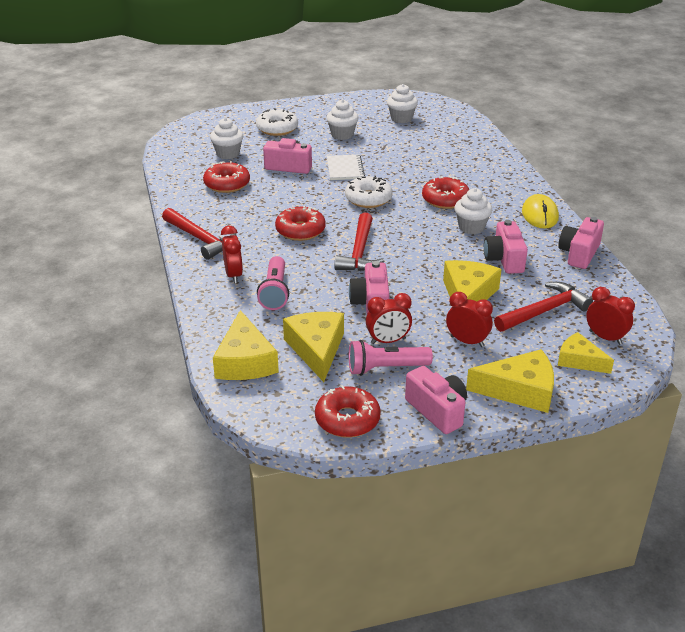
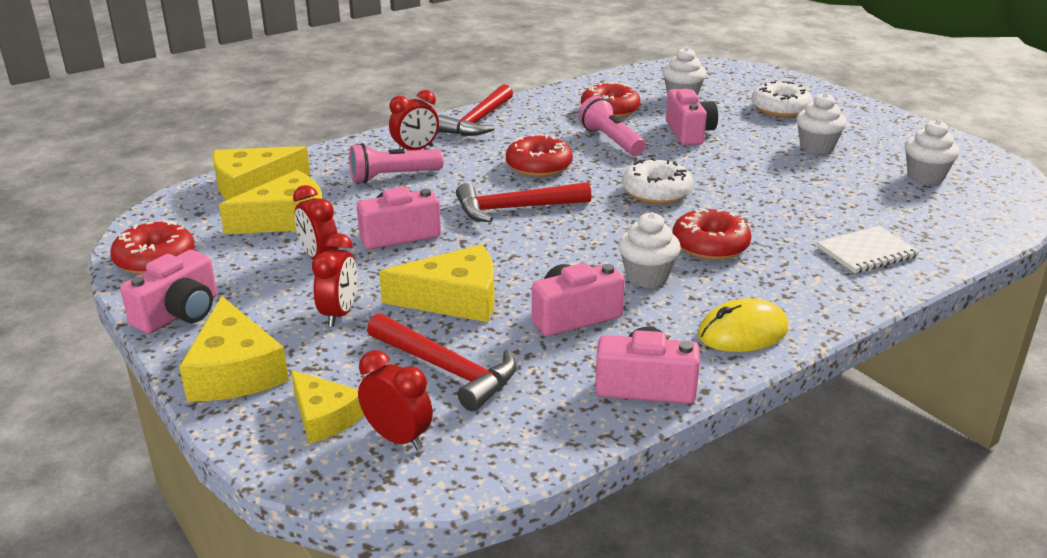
camera: 70 degrees right, 5 degrees down
white notebook [327,155,365,180] -> white notebook moved to [817,226,920,273]
pink flashlight [349,340,433,375] -> pink flashlight moved to [578,96,646,156]
yellow cheese [558,332,614,374] -> yellow cheese turned 120 degrees clockwise [291,370,364,444]
red clock [586,287,635,345] -> red clock turned 75 degrees counterclockwise [358,350,433,451]

